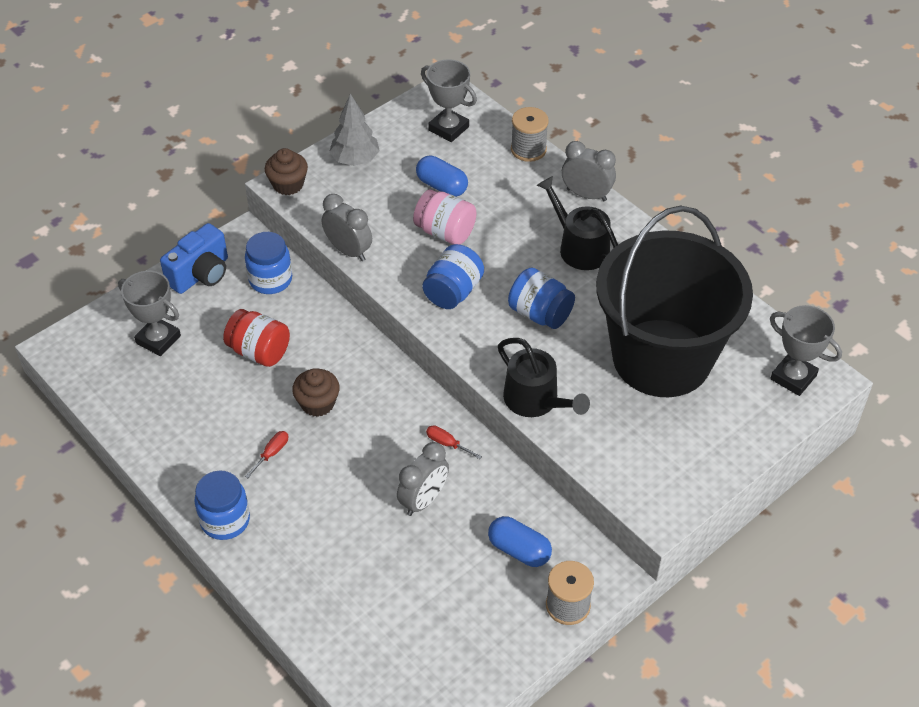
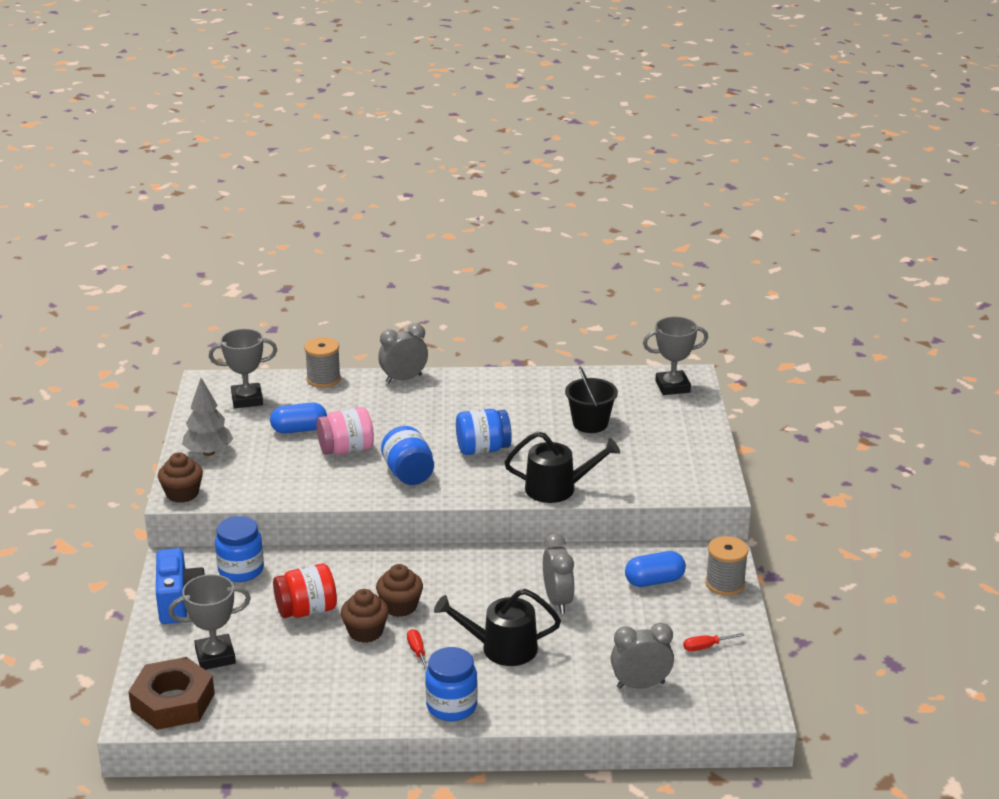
camera: 50 degrees left, 20 degrees down
grey clock [322,194,372,261] -> grey clock moved to [611,623,674,689]
red screwdriver [426,425,482,459] -> red screwdriver moved to [683,633,745,651]
black watering can [537,176,618,270] -> black watering can moved to [434,589,561,666]
black bucket [596,205,753,397] -> black bucket [565,366,618,433], size x0.40
none -> brown nut [128,657,215,730]
none -> brown cupcake [341,589,389,643]

